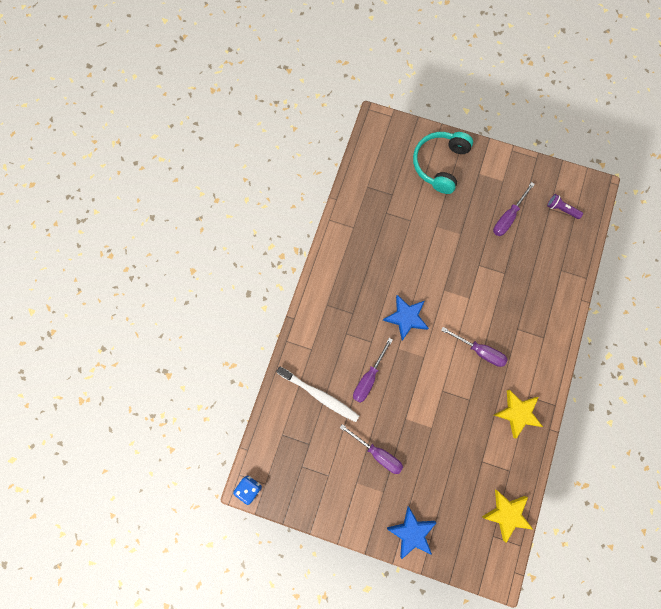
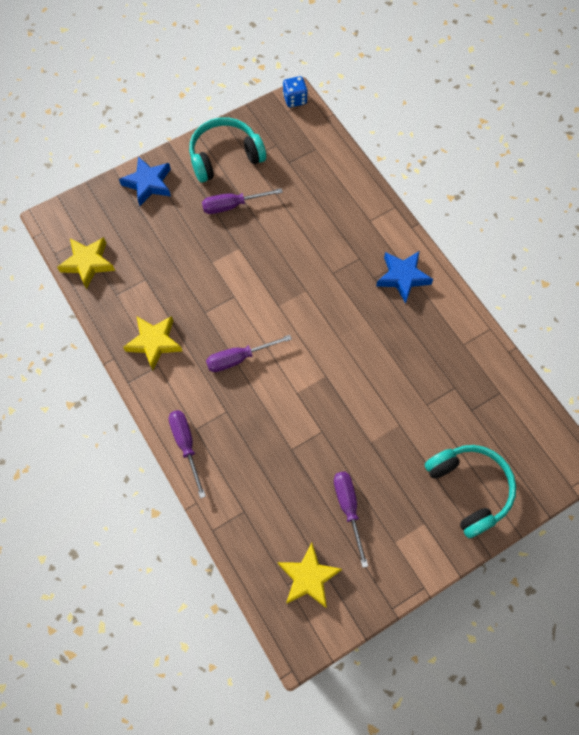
camera: 130 degrees right, 10 degrees down
white toothbrush [276,367,359,422] -> none
purple screwdriver [353,338,393,403] -> purple screwdriver moved to [169,410,206,498]
blue star [383,295,429,341] -> blue star moved to [376,251,433,304]
purple flashlight [547,194,583,219] -> yellow star [278,543,342,608]
none -> turquoise headphones [189,117,266,183]

